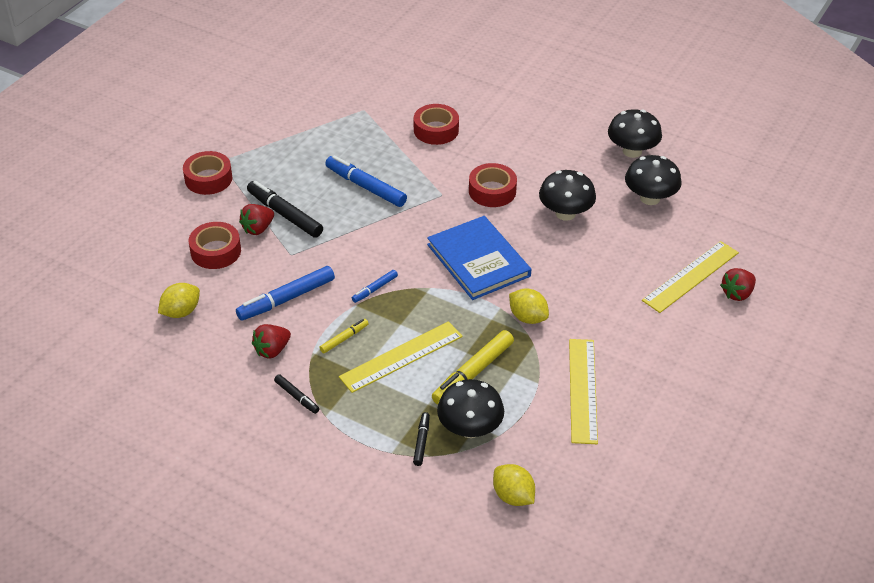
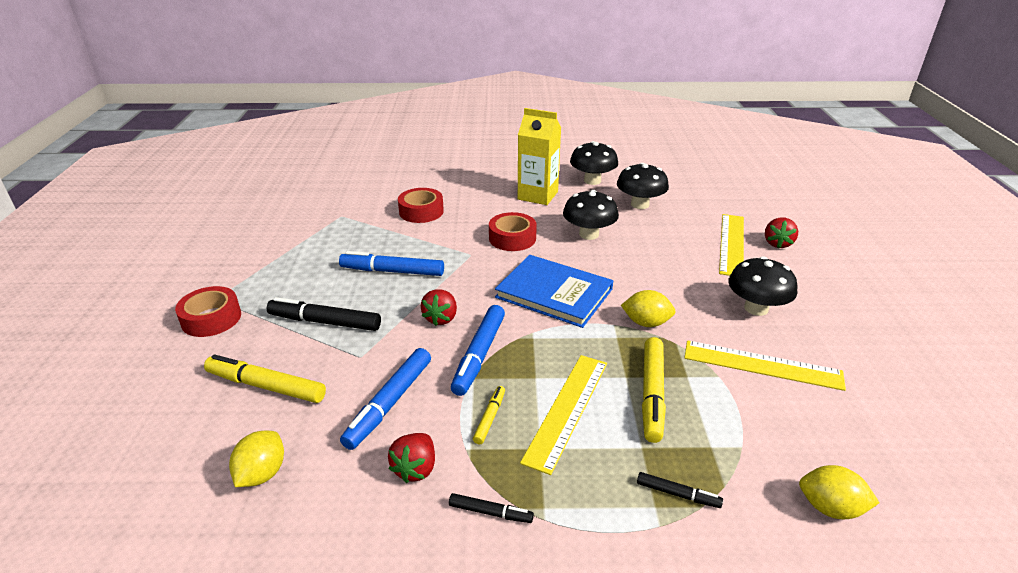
camera: 30 degrees left, 10 degrees down
red tape [189,222,241,269] -> yellow marker [204,354,326,403]
red strawberry [239,204,274,235] -> red strawberry moved to [421,289,457,326]
blue marker [352,270,398,303] -> blue marker [451,305,505,396], size x1.89
black marker [413,412,430,466] -> black marker turned 135 degrees clockwise [637,472,723,508]
black mushroom [437,379,504,438] -> black mushroom moved to [729,256,797,316]
yellow ruler [569,339,598,444] -> yellow ruler turned 45 degrees counterclockwise [684,340,846,391]
none -> yellow carton [518,108,561,205]

